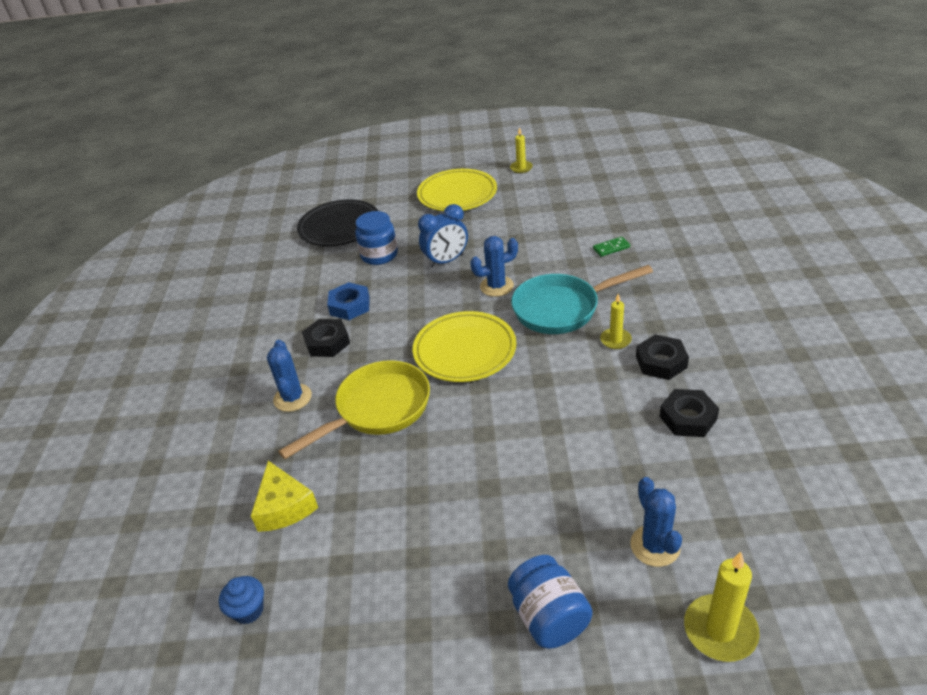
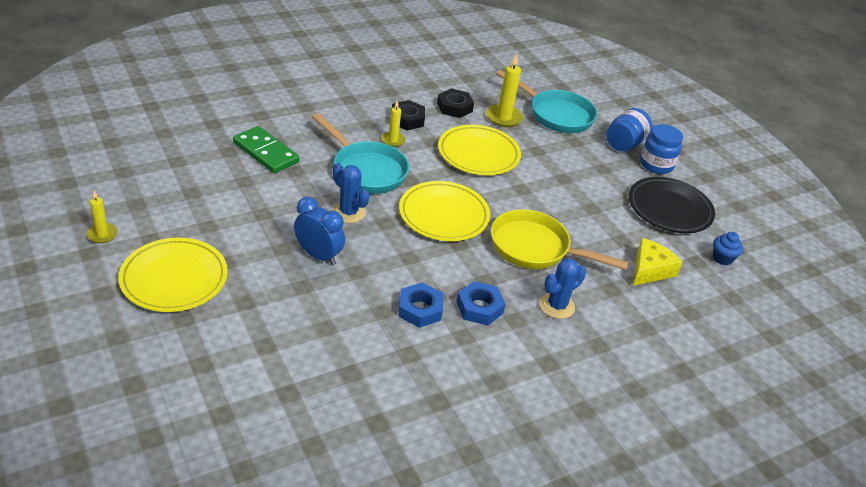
camera: 125 degrees left, 0 degrees up
black plate [297,199,378,246] -> black plate moved to [628,177,715,233]
black nut [302,319,350,357] -> blue nut [456,281,506,326]
blue jar [355,211,398,265] -> blue jar moved to [640,124,683,174]
green domino [593,237,630,257] -> green domino [233,126,300,173], size x2.07
blue cactus [630,477,682,567] -> turquoise pan [496,70,597,133]
yellow candle [684,552,760,662] -> yellow candle moved to [486,54,523,127]
none -> yellow plate [438,125,521,175]

